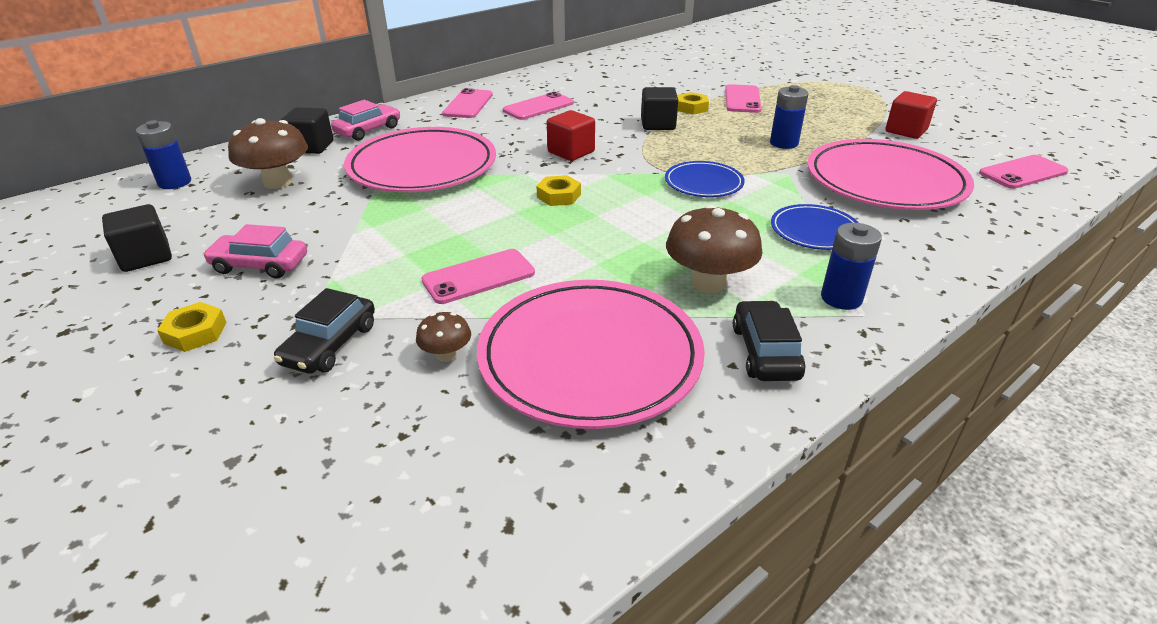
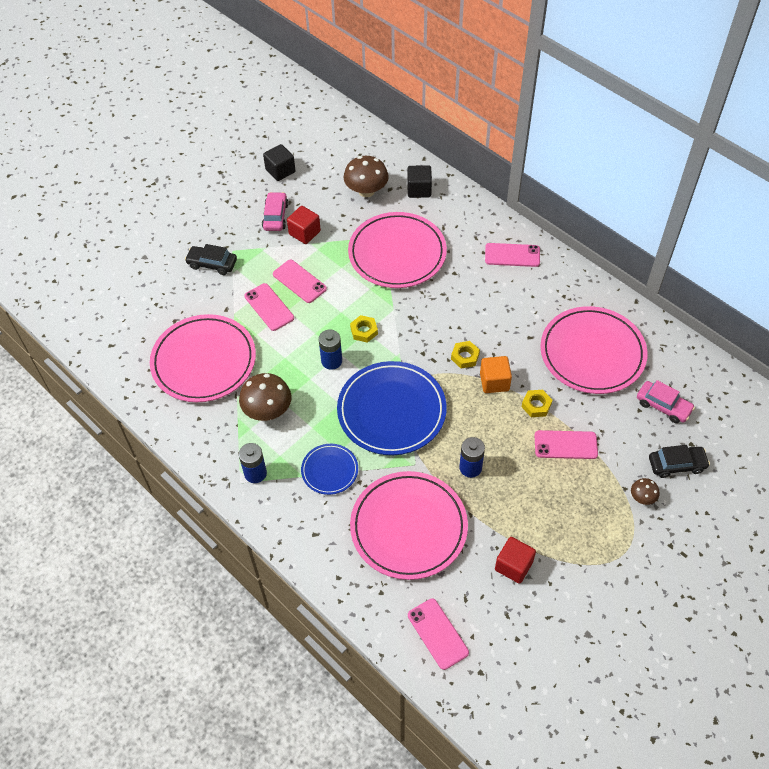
camera: 85 degrees right, 20 degrees up
blue battery [136,120,191,189] -> blue battery moved to [319,330,342,370]
yellow nut [157,302,227,352] -> yellow nut moved to [451,341,480,368]
pink car [331,100,400,141] -> pink car moved to [637,380,695,423]
brown mushroom [416,312,471,362] -> brown mushroom moved to [631,478,660,505]
pink phone [503,92,574,120] -> pink phone moved to [273,260,327,303]
red cube [547,110,595,161] -> red cube moved to [287,206,321,244]
black cube [641,87,678,130] -> orange cube [480,356,512,393]
blue plate [665,161,745,197] -> blue plate [337,361,447,455], size x1.97
black car [733,300,806,381] -> black car moved to [649,445,710,478]
none -> pink plate [540,306,648,394]

